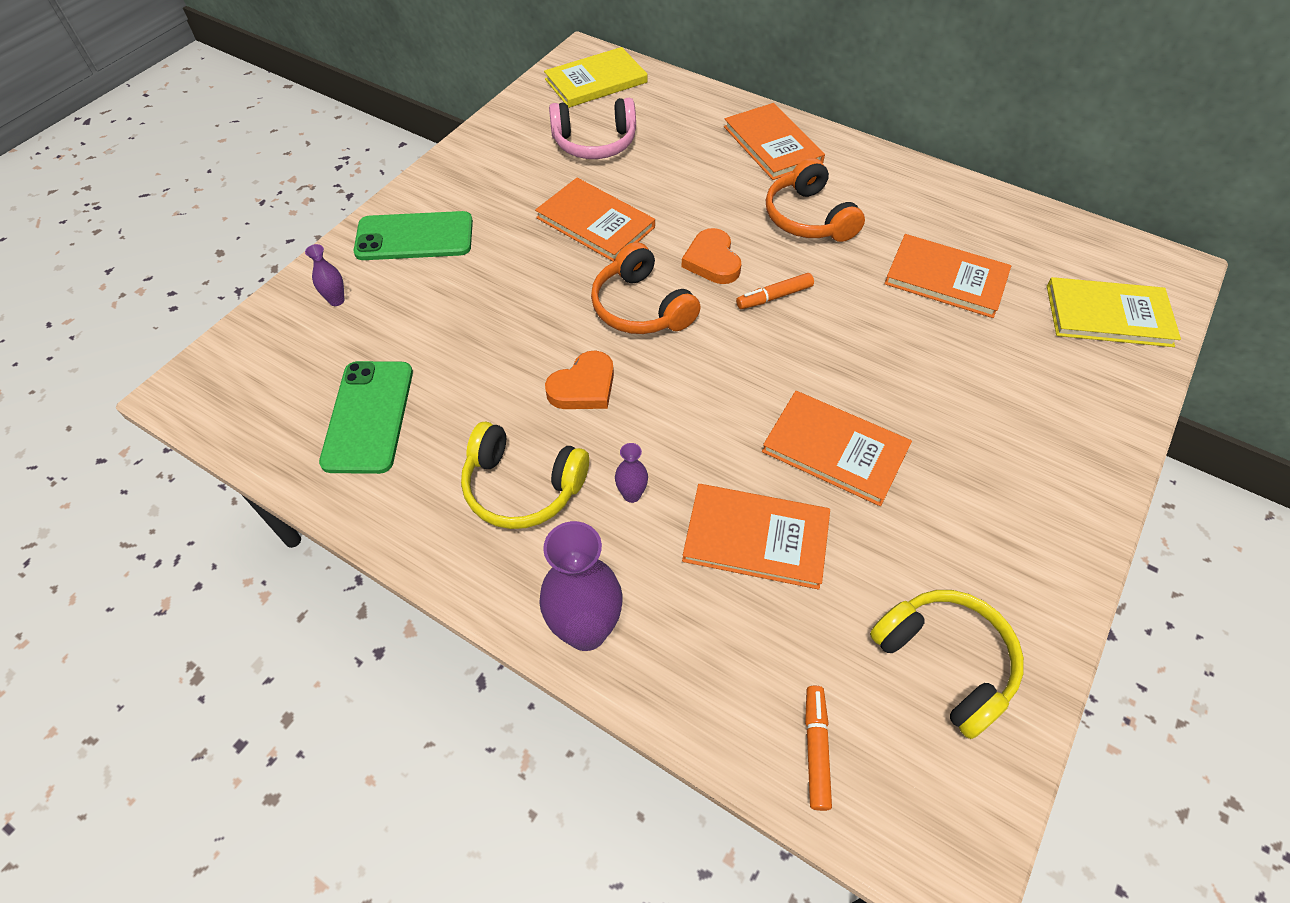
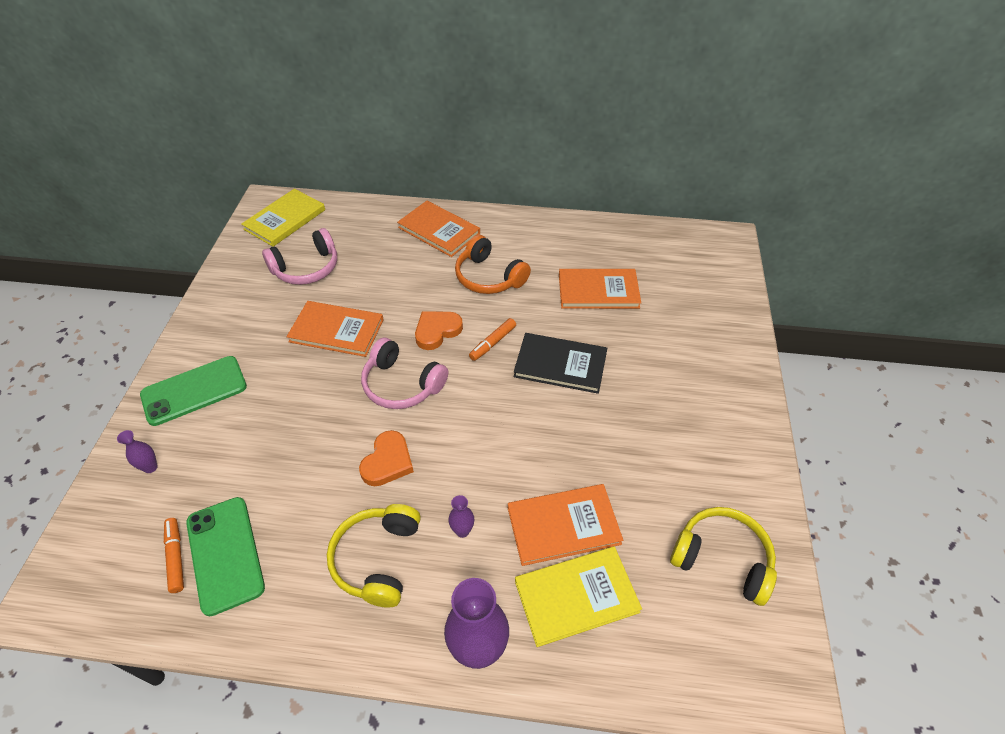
camera: 25 degrees left, 5 degrees down
yellow headphones [461,422,589,529] -> yellow headphones turned 105 degrees clockwise [327,504,421,607]
orange headphones [591,242,700,334] -> pink headphones [361,338,448,409]
orange heart [681,228,742,284] -> orange heart turned 90 degrees clockwise [415,311,463,350]
orange book [762,391,912,506] -> none
orange marker [805,686,832,811] -> orange marker moved to [164,518,184,593]
yellow book [1047,277,1181,347] -> yellow book moved to [515,546,642,647]
none -> black book [514,333,607,394]

